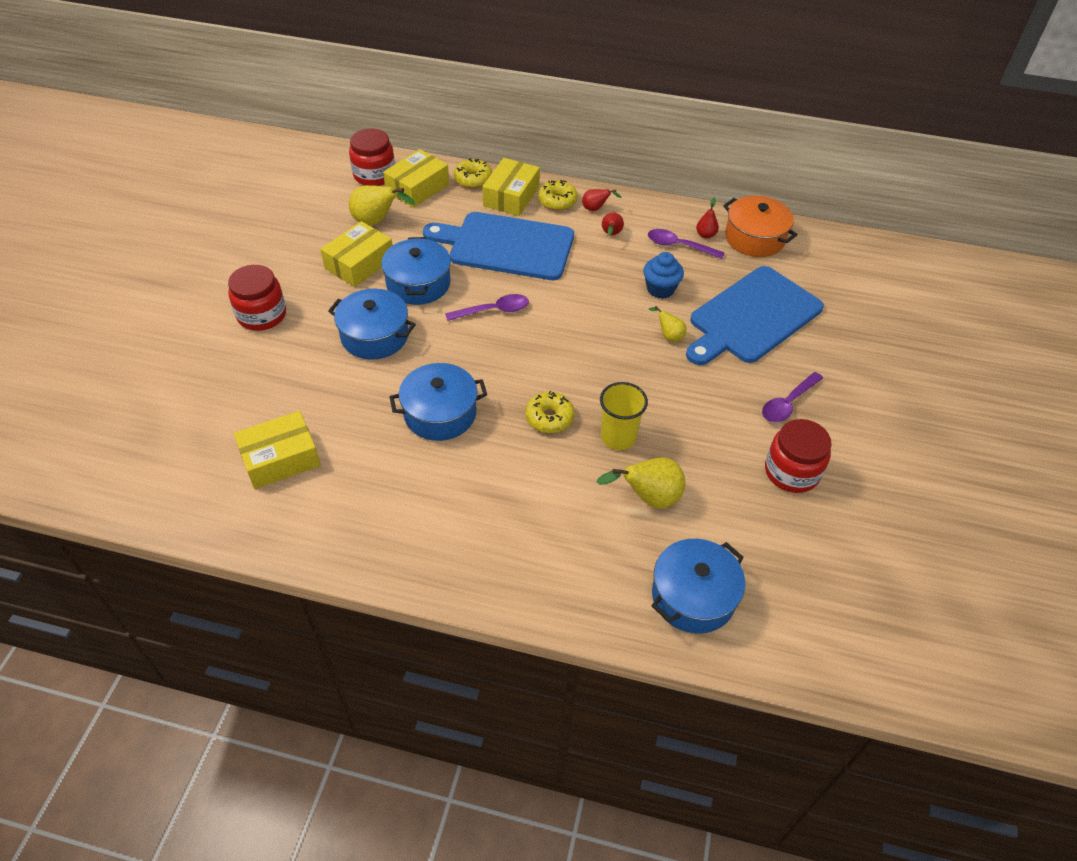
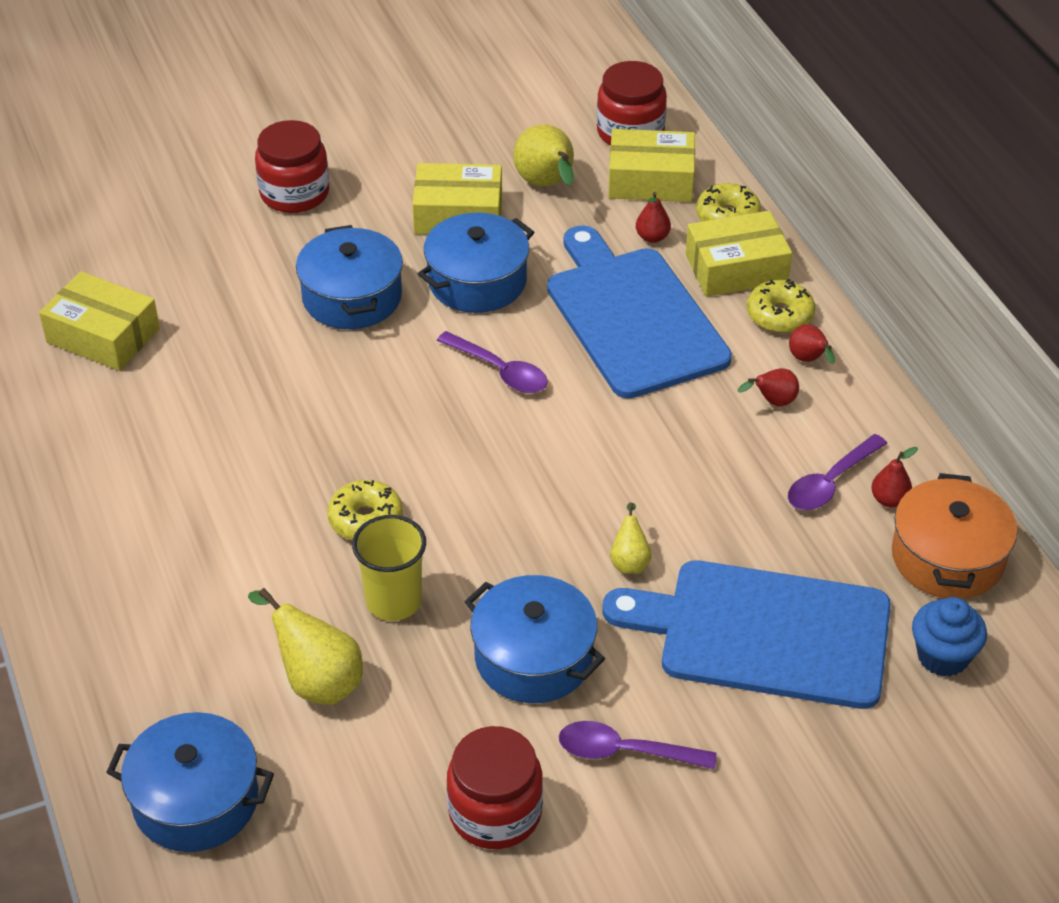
camera: 55 degrees right, 5 degrees down
blue pot [389,363,487,441] -> blue pot moved to [465,575,605,703]
blue cupcake [643,252,684,299] -> blue cupcake moved to [912,597,987,677]
purple spoon [648,229,725,259] -> purple spoon turned 120 degrees counterclockwise [788,434,888,510]
none -> red pear [636,192,671,243]

